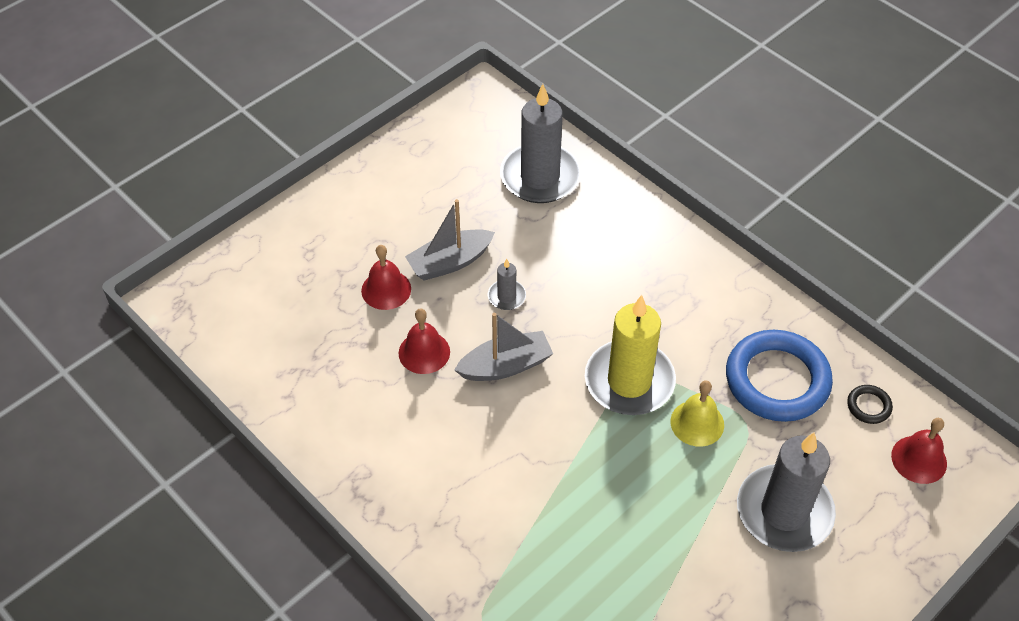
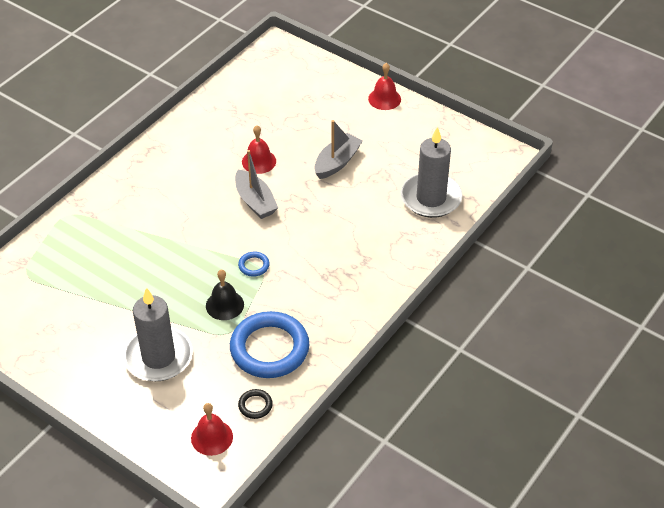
camera: 80 degrees right, 5 degrees down
red bell [361,245,411,310] -> red bell moved to [368,63,401,110]
grey boat [405,199,495,281] -> grey boat turned 75 degrees clockwise [315,120,363,179]
grey candle [488,259,526,310] -> none
yellow candle [585,295,676,415] -> blue ring [238,252,270,277]
yellow bell [670,380,724,447] -> black bell [206,270,244,320]

